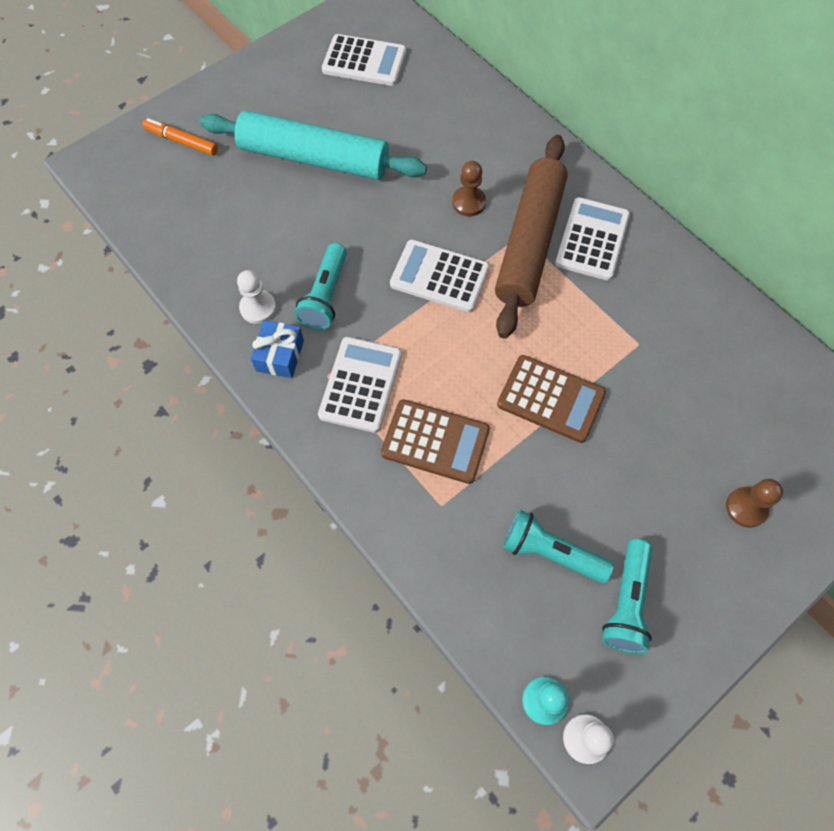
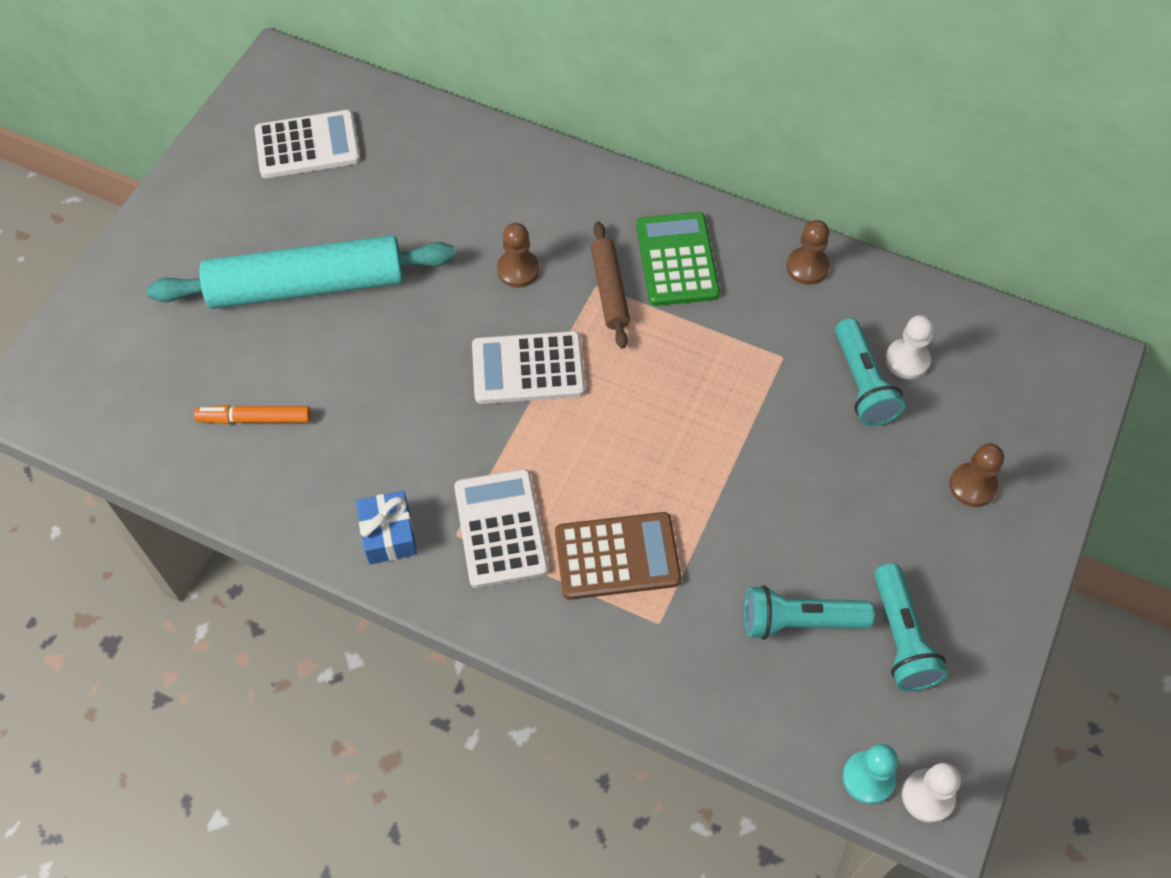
camera: 25 degrees left, 5 degrees down
orange marker [142,118,218,156] -> orange marker moved to [194,405,311,424]
white pawn [237,270,276,324] -> white pawn moved to [885,315,934,379]
turquoise flashlight [295,243,347,330] -> turquoise flashlight moved to [835,318,905,426]
brown rolling pin [495,135,568,339] -> brown rolling pin [591,221,630,349], size x0.50
brown calculator [497,355,606,443] -> none
white calculator [555,197,630,281] -> green calculator [637,212,720,306]
none -> brown pawn [787,220,830,285]

